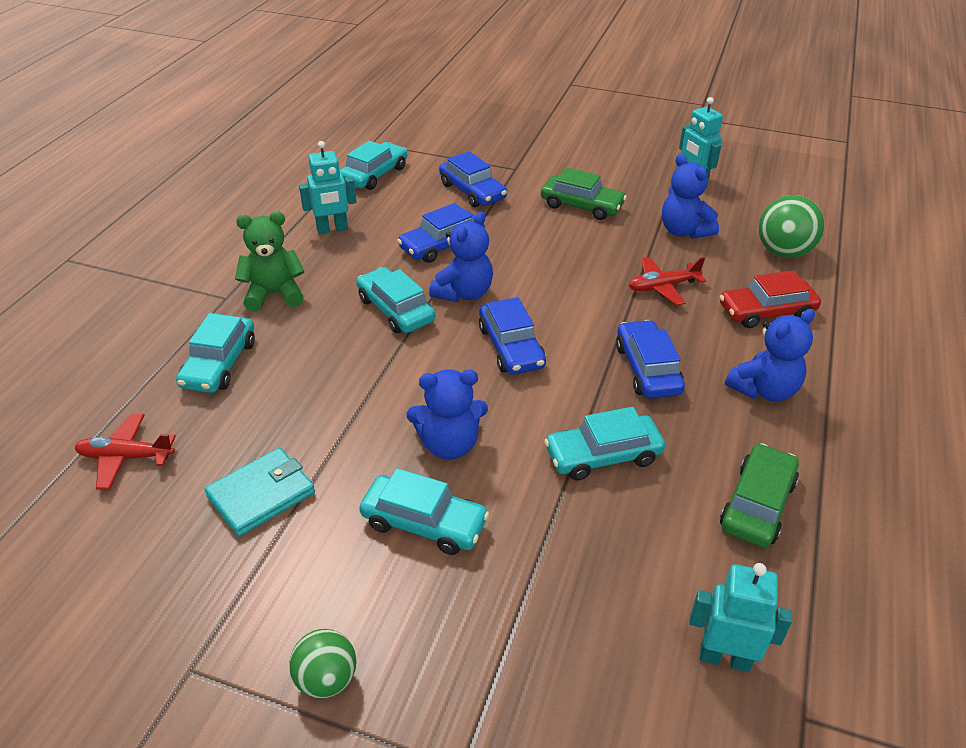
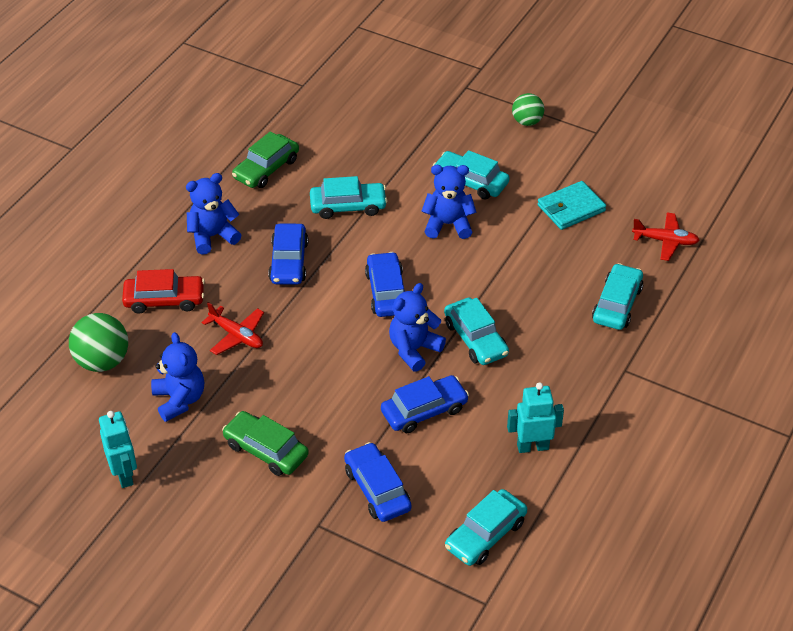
camera: 170 degrees left, 5 degrees up
green teddy bear [235,212,304,311] -> none
red plane [629,257,706,306] -> red plane turned 45 degrees clockwise [202,302,264,355]
turquoise robot [690,563,792,672] -> none

